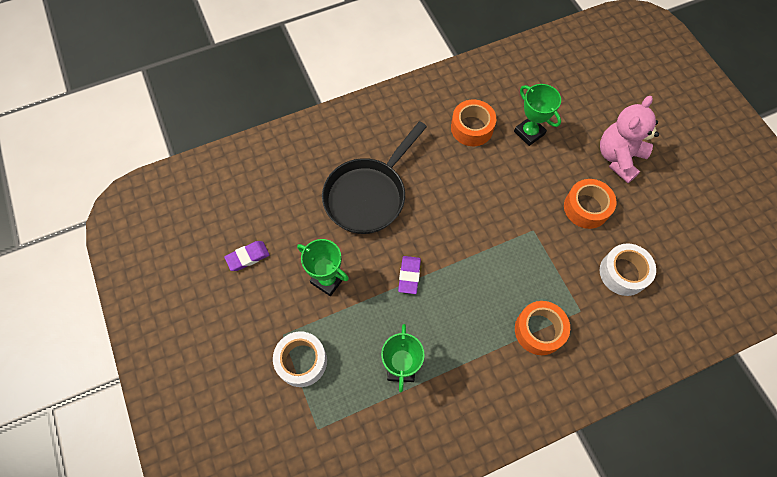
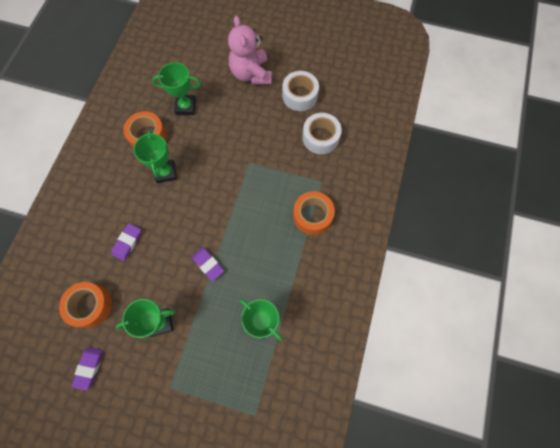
camera: 50 degrees left, 5 degrees up
white tape [273,332,327,387] -> white tape moved to [282,71,319,111]
black pan [322,121,427,234] -> purple eraser [112,224,141,261]
orange tape [564,179,616,229] -> orange tape moved to [59,282,112,328]
none -> green trophy [133,130,177,183]

